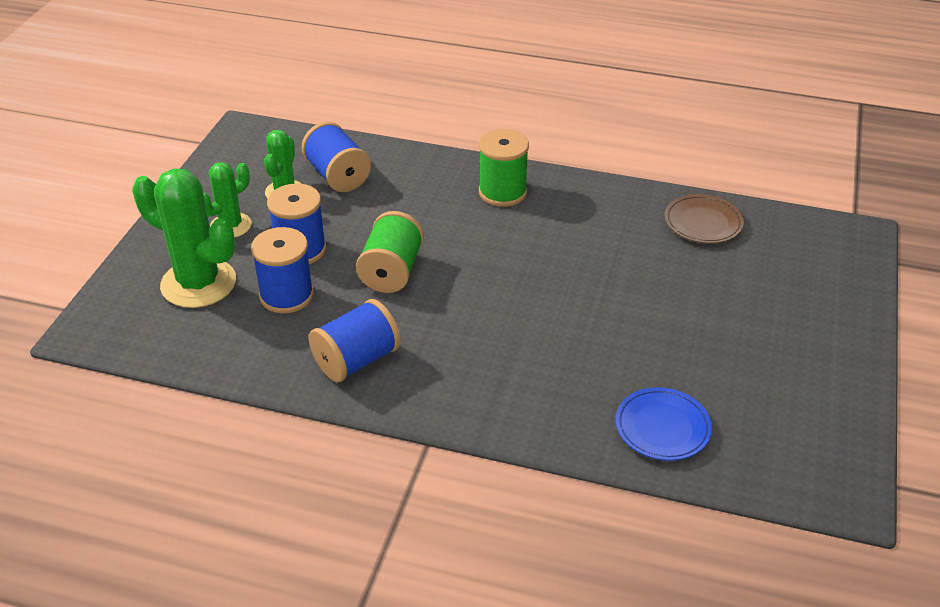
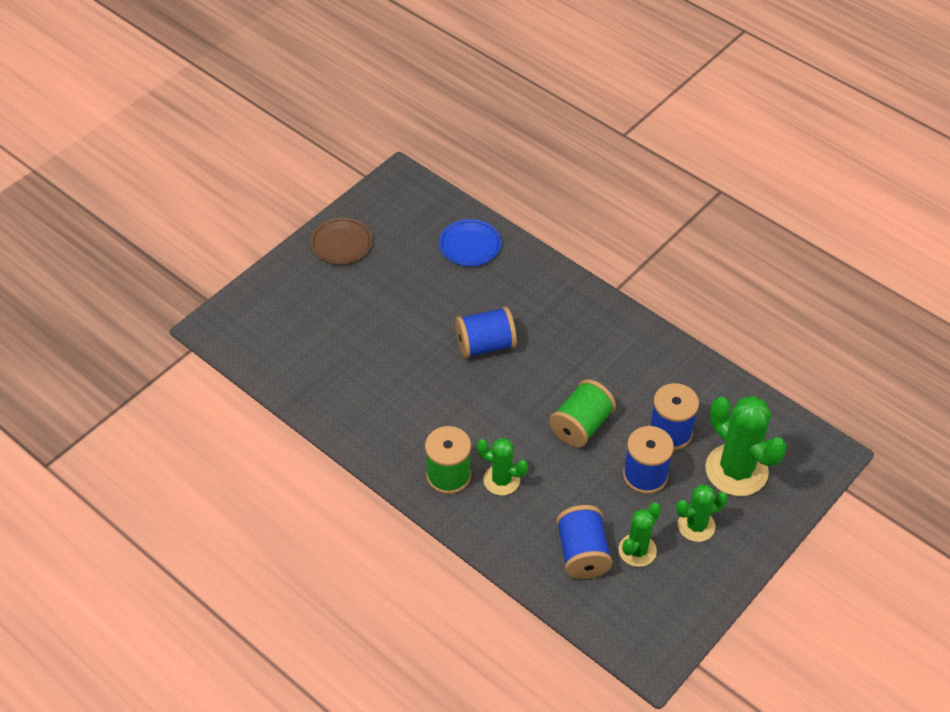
camera: 155 degrees left, 10 degrees up
blue spool [309,299,401,382] -> blue spool moved to [455,307,517,358]
brown plate [664,194,744,244] -> brown plate moved to [310,218,372,265]
none -> green cactus [477,438,528,495]

